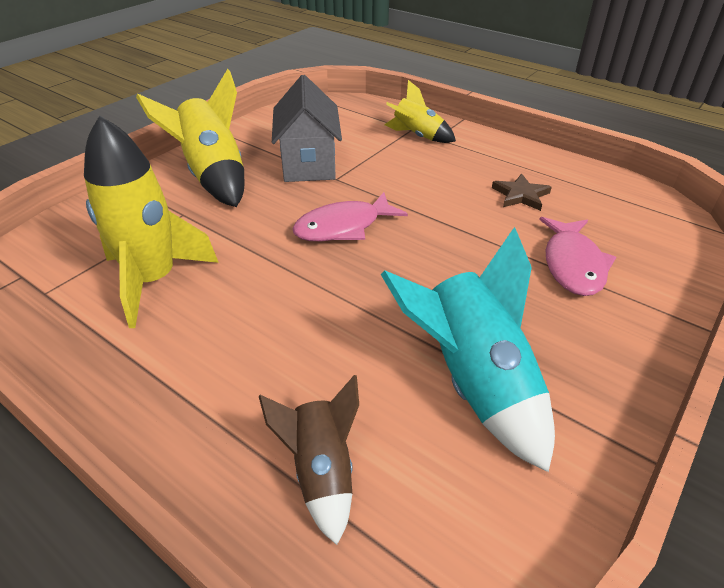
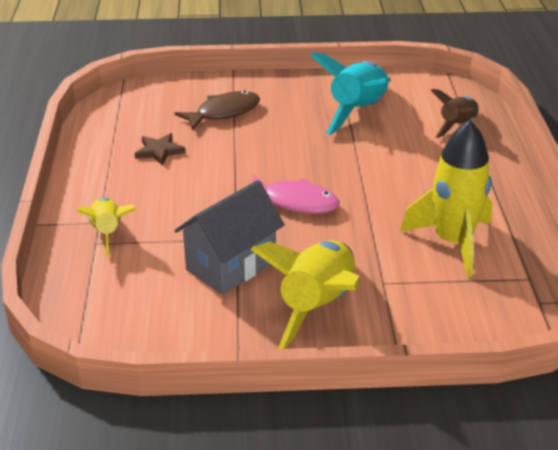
camera: 130 degrees left, 5 degrees down
pink fish [539,217,616,296] -> brown fish [175,90,260,130]

